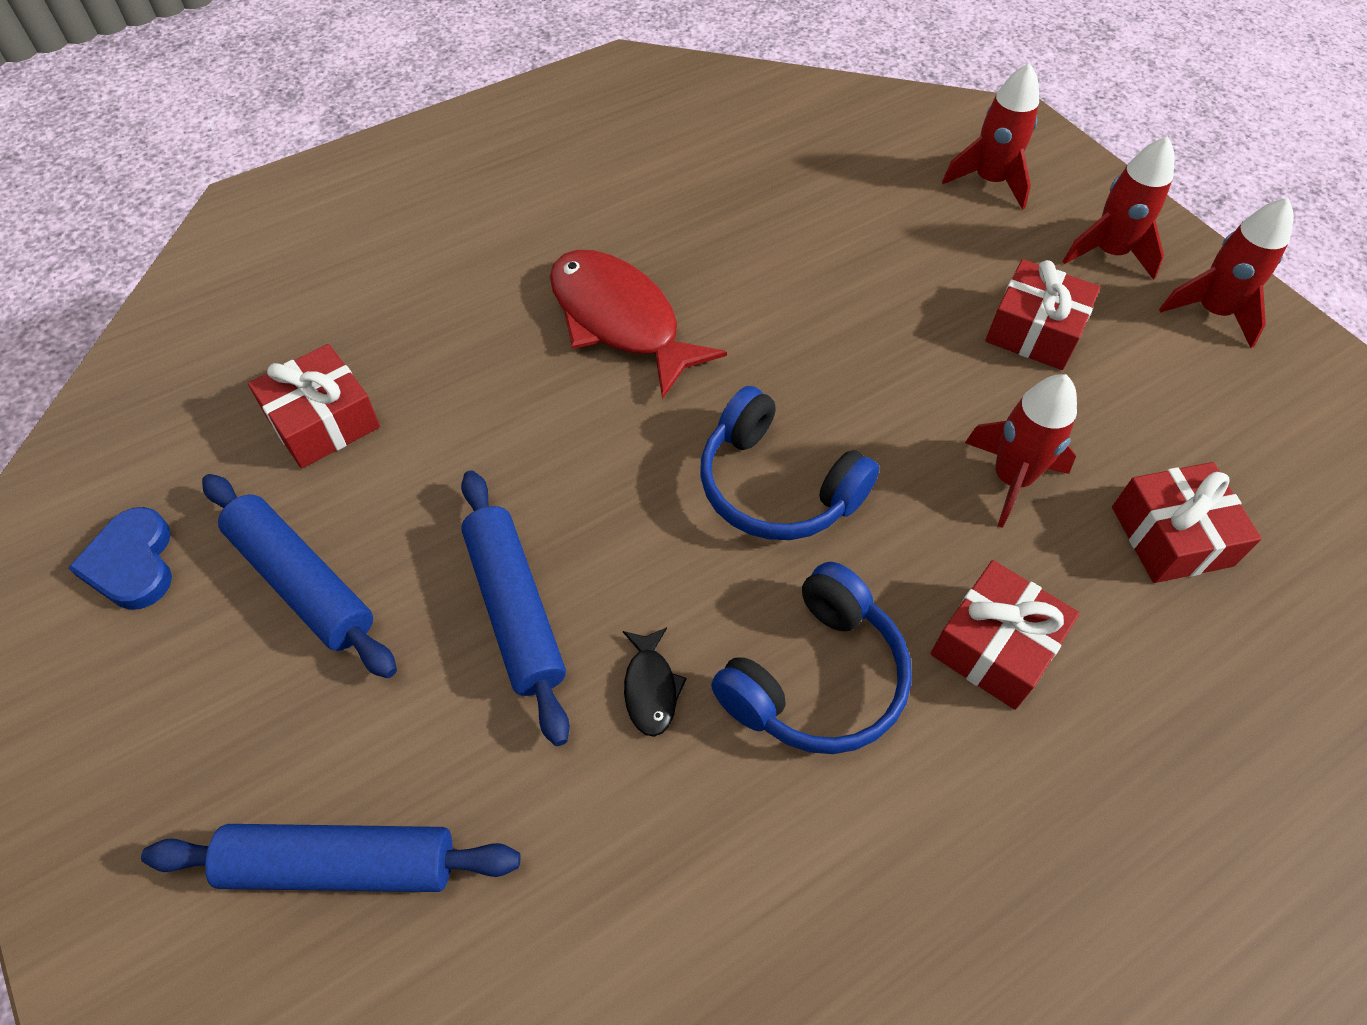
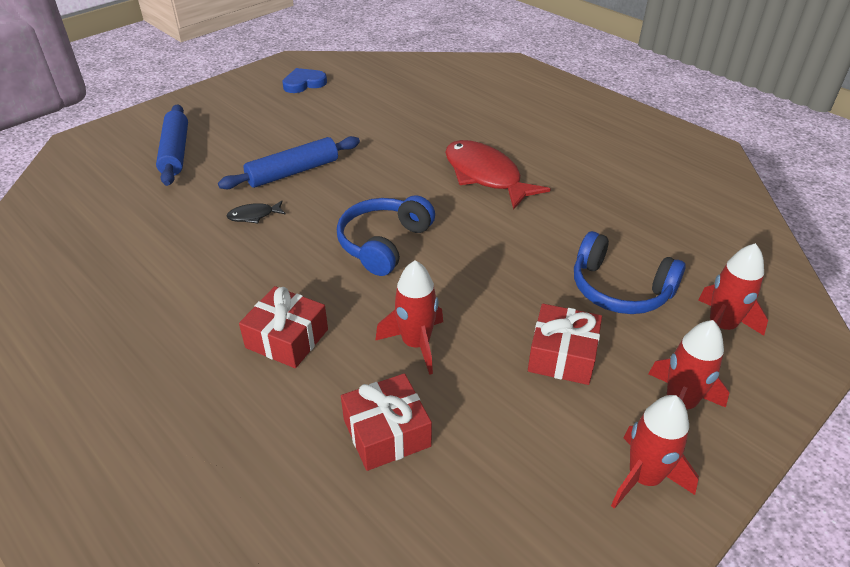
camera: 80 degrees right, 15 degrees down
blue rolling pin [202,474,397,678] -> none
red gift [248,344,380,468] -> none
red fish [550,250,727,399] -> red fish turned 75 degrees counterclockwise [445,140,551,210]
blue headphones [711,562,912,754] -> blue headphones moved to [574,231,686,314]

